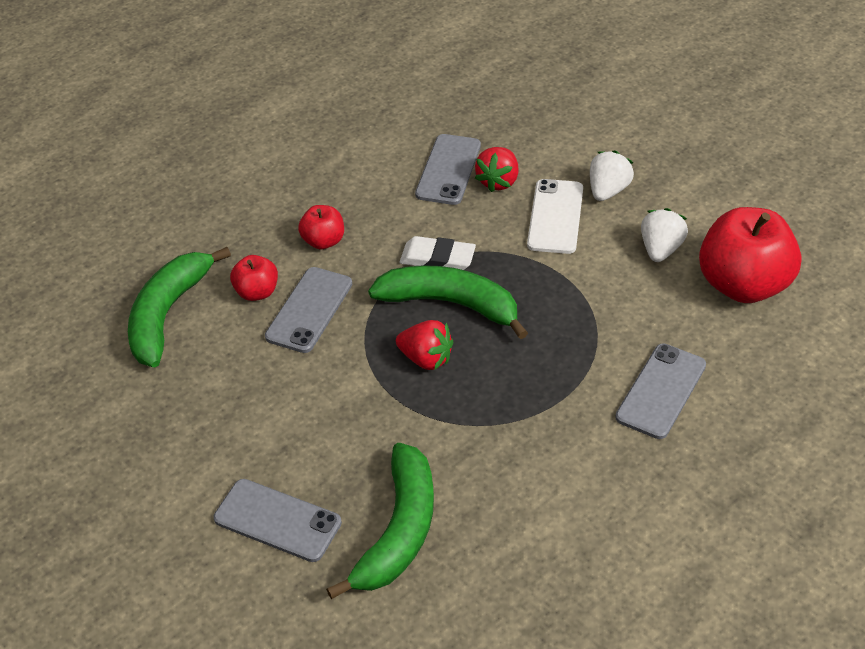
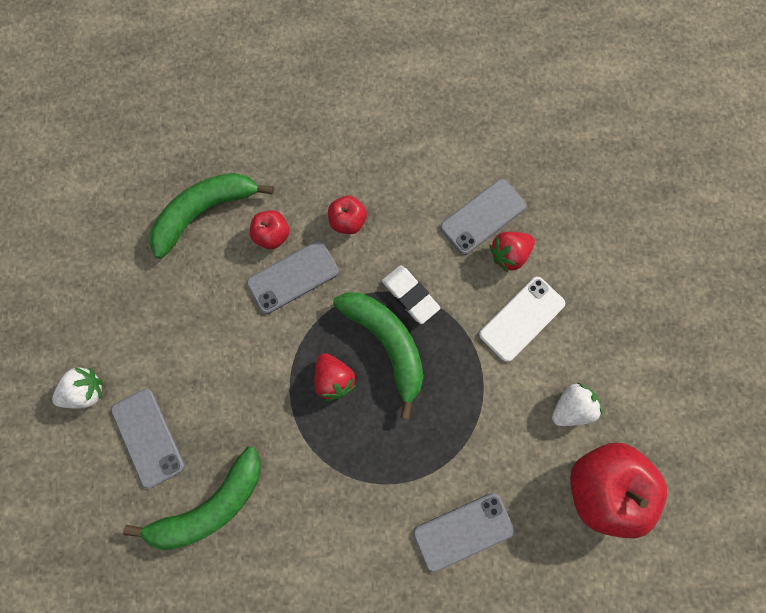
camera: 35 degrees right, 30 degrees up
white strawberry [590,151,634,201] -> white strawberry moved to [52,367,103,409]

